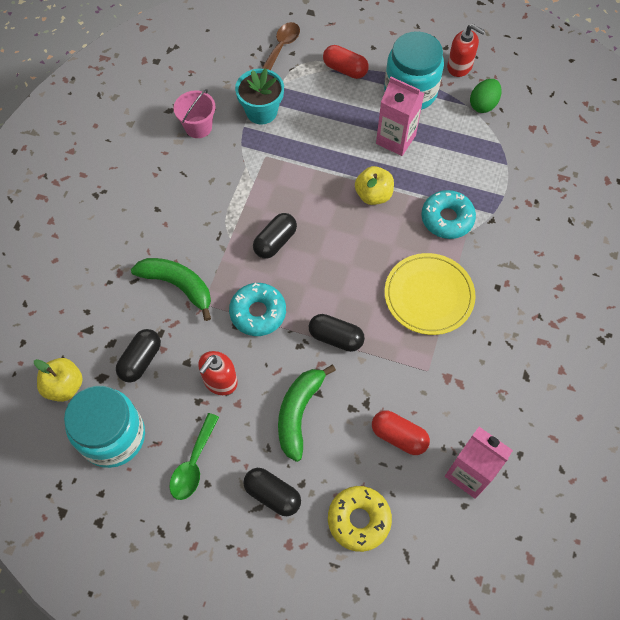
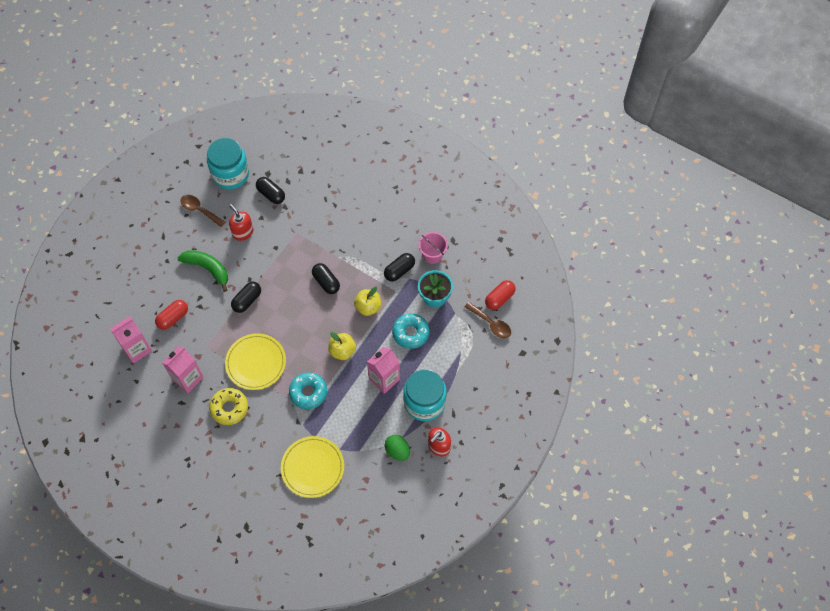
camera: 105 degrees right, 0 degrees up
yellow apple [34,358,83,402] -> yellow apple moved to [354,287,381,316]
green banana [131,258,211,321] -> none
green spoon [169,413,219,500] -> brown spoon [180,195,225,227]
turquoise donut [229,283,286,336] -> turquoise donut moved to [392,313,430,349]
black capsule [243,468,301,516] -> black capsule moved to [384,253,415,282]
red capsule [323,45,369,79] -> red capsule moved to [485,280,516,310]
yellow donut [328,486,392,552] -> yellow donut moved to [209,388,248,425]
none -> pink carton [162,346,204,393]
none -> yellow plate [281,436,344,498]

